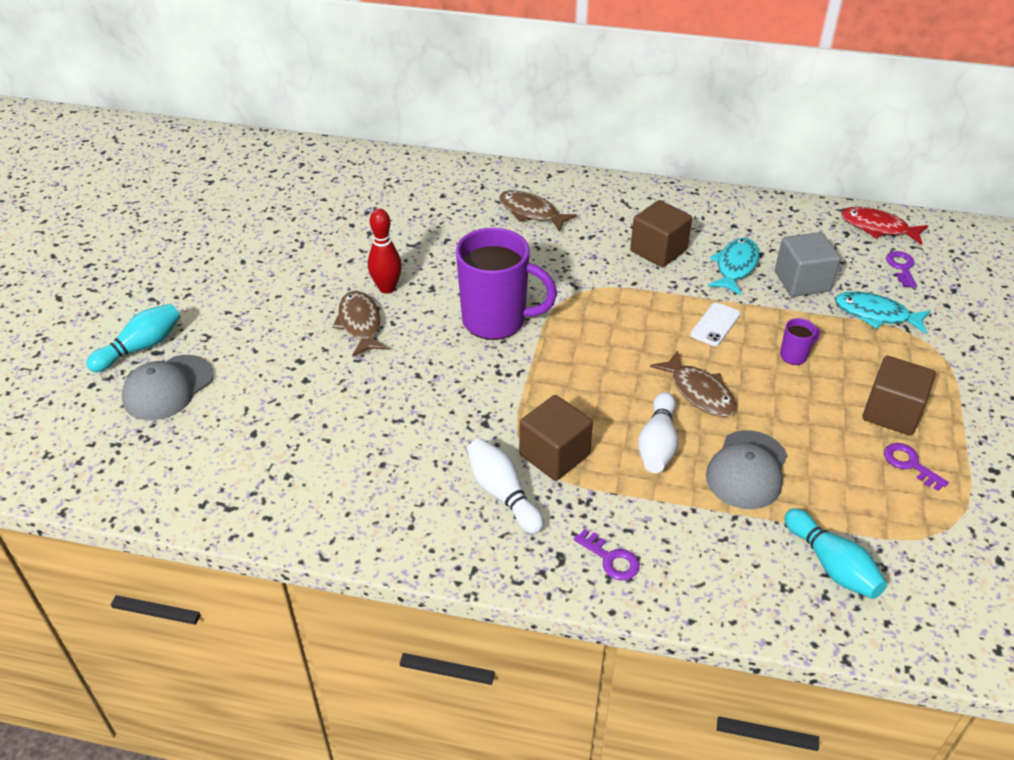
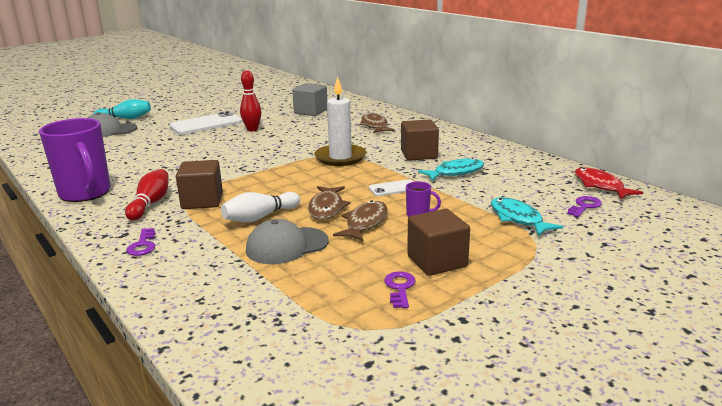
camera: 40 degrees right, 20 degrees down
brown fish [332,291,389,357] -> brown fish moved to [333,200,388,242]
purple mug [456,228,557,340] -> purple mug moved to [39,118,111,202]
white bowling pin [467,438,544,534] -> red bowling pin [125,169,169,220]
grey cube [775,232,840,297] -> grey cube moved to [292,83,327,116]
turquoise bowling pin [784,509,887,599] -> none
none -> white phone [169,111,242,135]
none -> white candle [314,76,366,166]

